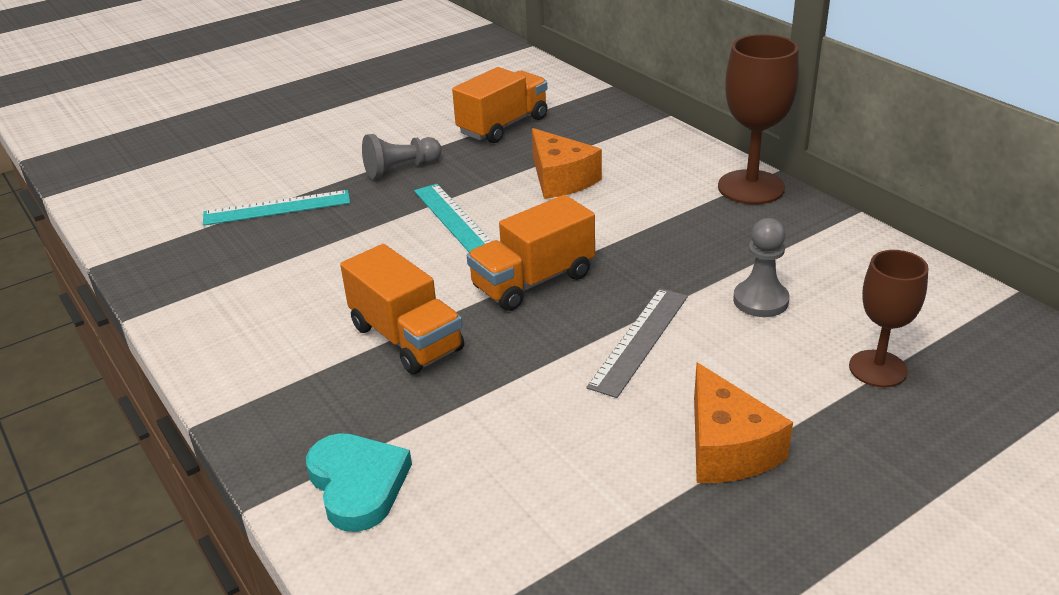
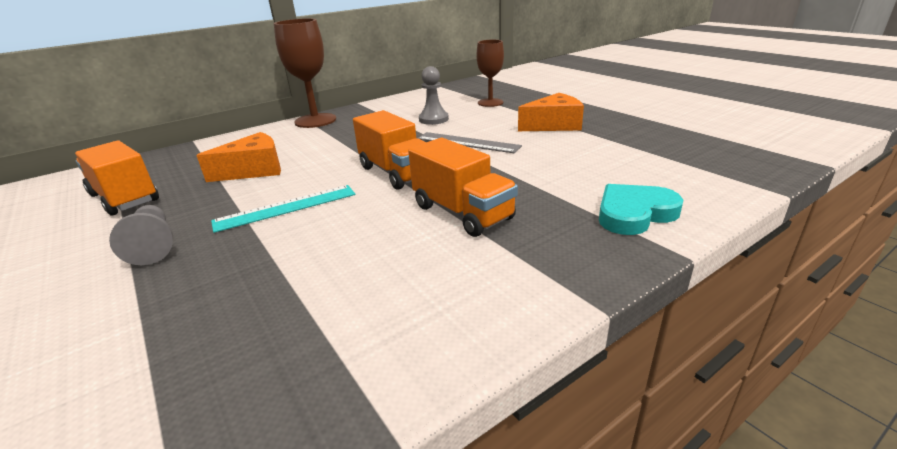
camera: 90 degrees left, 5 degrees down
turquoise ruler [203,190,350,226] -> none
orange truck [340,244,464,374] -> orange truck turned 90 degrees clockwise [408,138,518,237]

